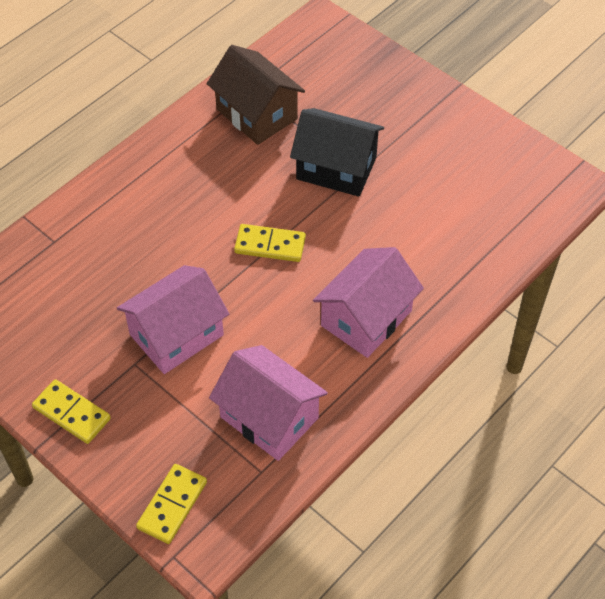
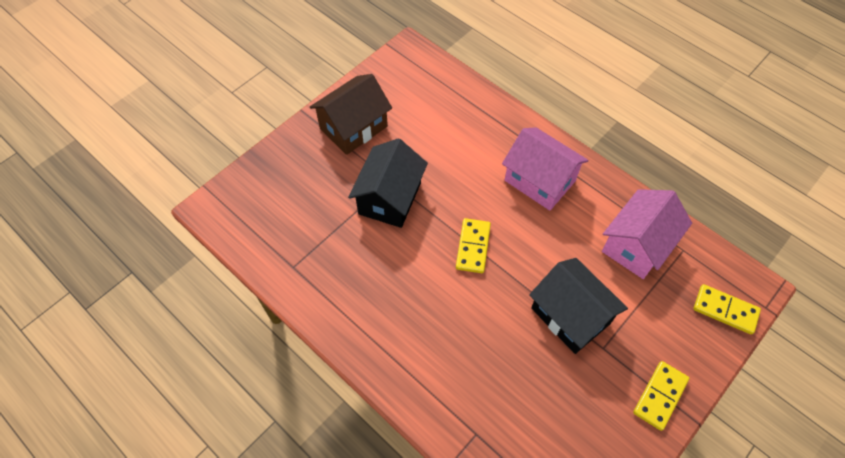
camera: 90 degrees left, 5 degrees up
pink house [117,265,229,374] -> black house [529,258,628,354]
brown house [207,45,305,145] -> brown house moved to [310,74,392,155]

